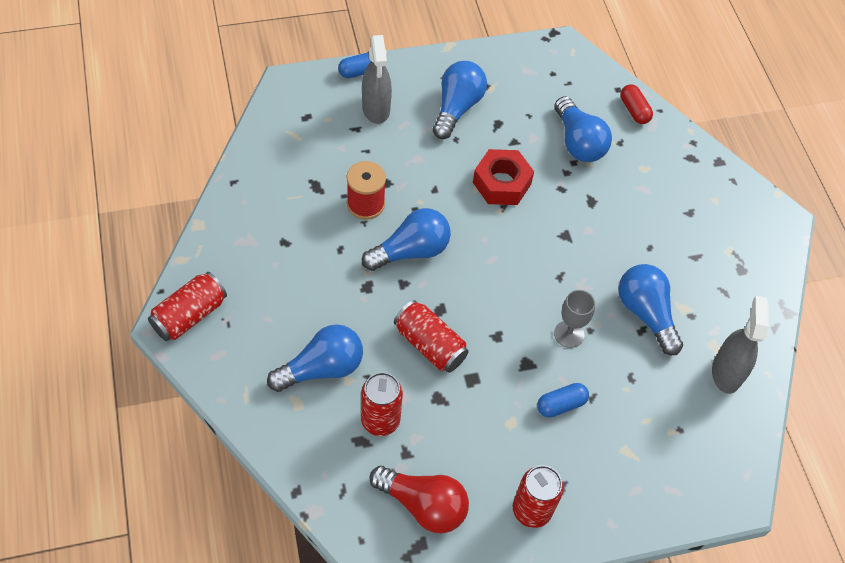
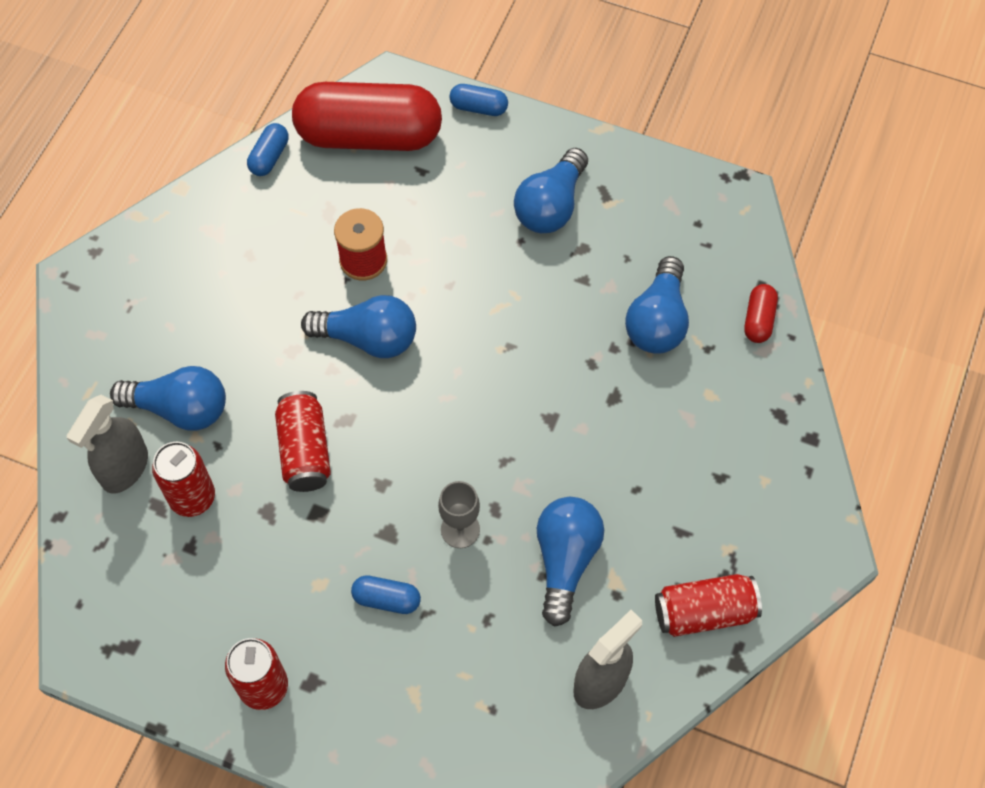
camera: 40 degrees right, 5 degrees up
red can [148,272,227,341] -> red can moved to [655,574,762,637]
grey spray bottle [362,35,392,124] -> grey spray bottle moved to [67,395,148,494]
red light bulb [369,466,469,533] -> none
blue light bulb [433,61,487,139] -> blue light bulb turned 150 degrees clockwise [514,148,588,233]
red nut [473,149,534,205] -> none
none -> blue capsule [247,123,289,176]
none -> red capsule [292,82,442,151]

